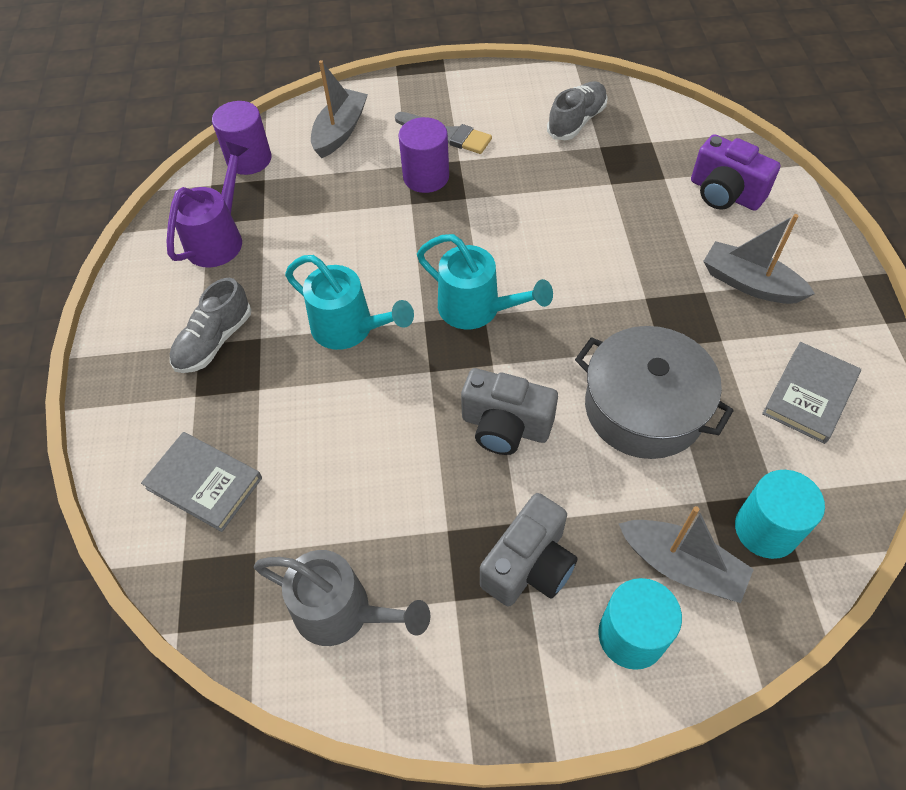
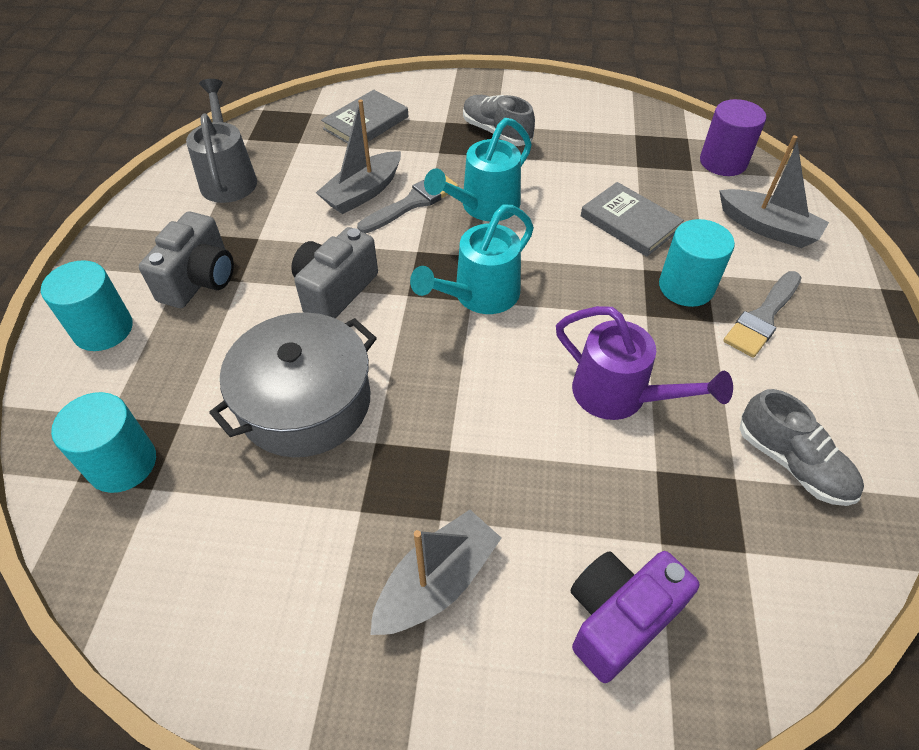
camera: 100 degrees right, 5 degrees down
purple watering can [167,141,248,268] -> purple watering can moved to [556,306,733,420]
grey watering can [254,550,430,646] -> grey watering can turned 135 degrees clockwise [186,79,257,203]
purple cylinder [398,117,449,193] -> turquoise cylinder [659,219,735,307]
grey camera [480,493,578,606] -> grey camera turned 120 degrees counterclockwise [139,212,234,308]
grey boat [619,506,754,603] -> grey boat moved to [316,99,401,214]
grey book [762,342,861,444] -> grey book moved to [581,182,684,257]
none -> grey brush [357,175,459,234]

